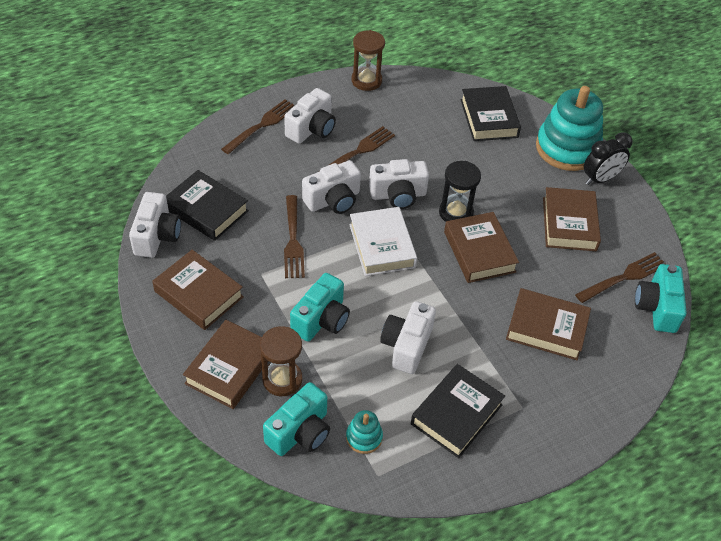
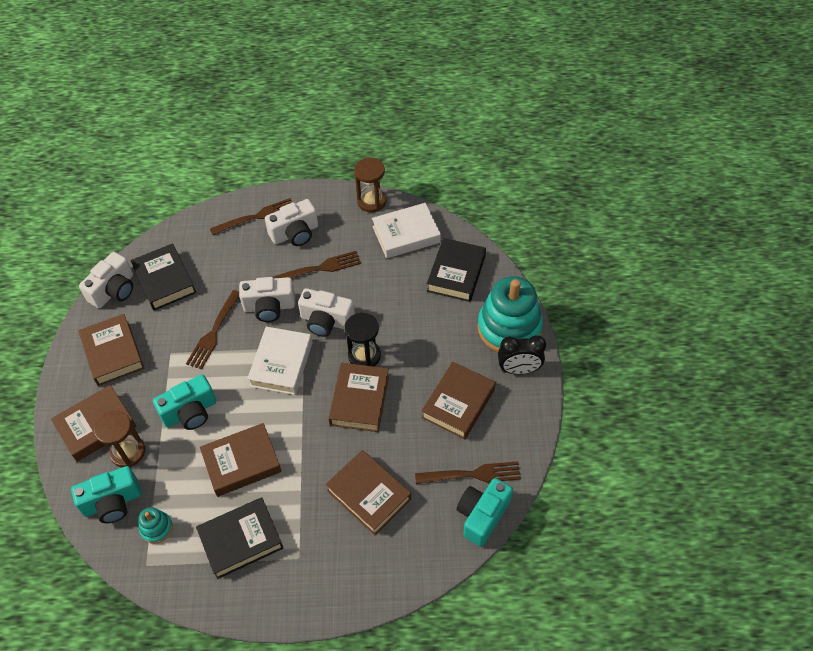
camera: 30 degrees right, 5 degrees up
white camera [380,301,436,374] -> brown book [200,423,282,497]
none -> white book [372,203,441,258]

